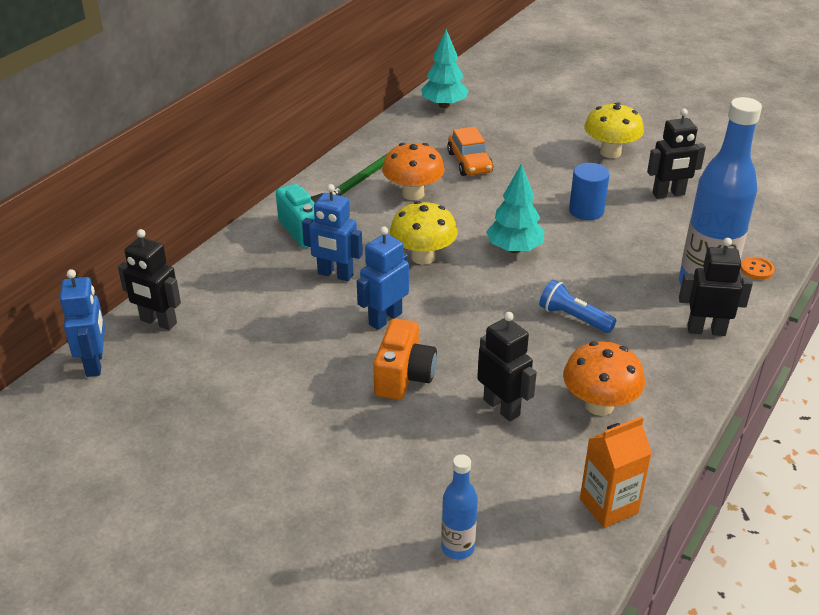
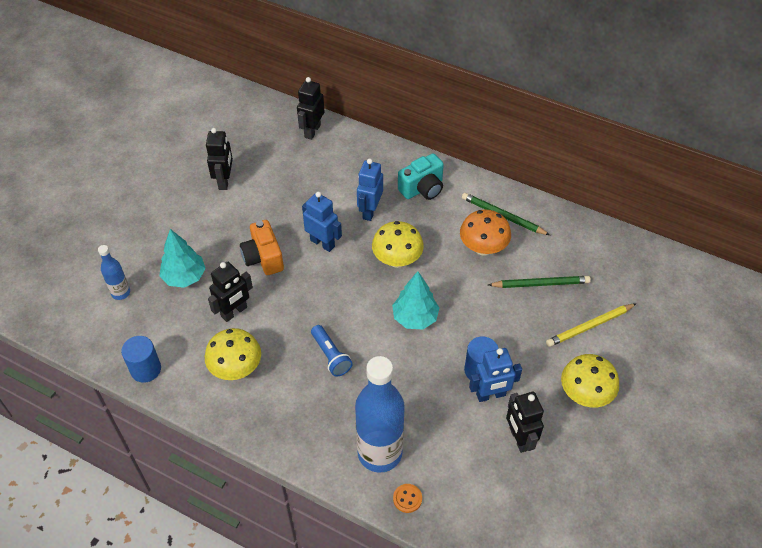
camera: 85 degrees right, 15 degrees up
blue robot [60,269,105,377] -> blue robot moved to [469,348,522,402]
orange camera [373,318,437,400] -> orange camera turned 60 degrees clockwise [240,220,284,275]
turquoise tree [421,29,469,108] -> turquoise tree moved to [159,229,206,288]
orange car [447,127,493,176] -> green pencil [488,276,591,288]
blue flashlight [539,280,617,333] -> blue flashlight turned 120 degrees clockwise [311,325,353,377]
orange mushroom [563,341,645,416] -> yellow mushroom [205,328,261,380]
orange carton [580,416,652,528] -> blue cylinder [121,336,161,383]
black robot [679,238,753,336] -> black robot moved to [206,128,233,190]
none -> yellow pencil [546,303,637,347]

